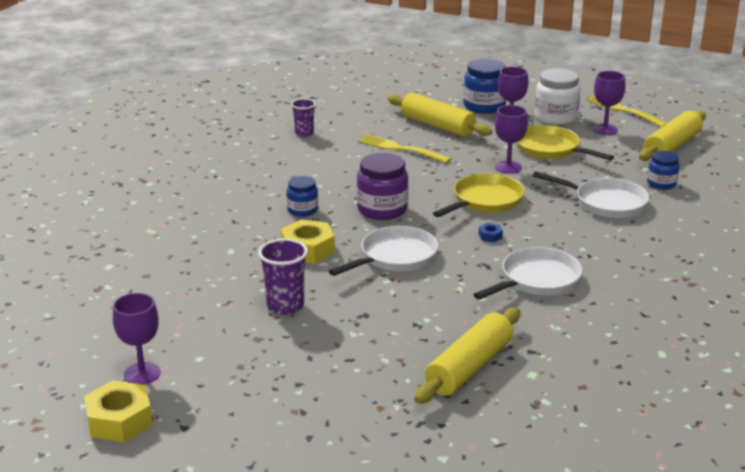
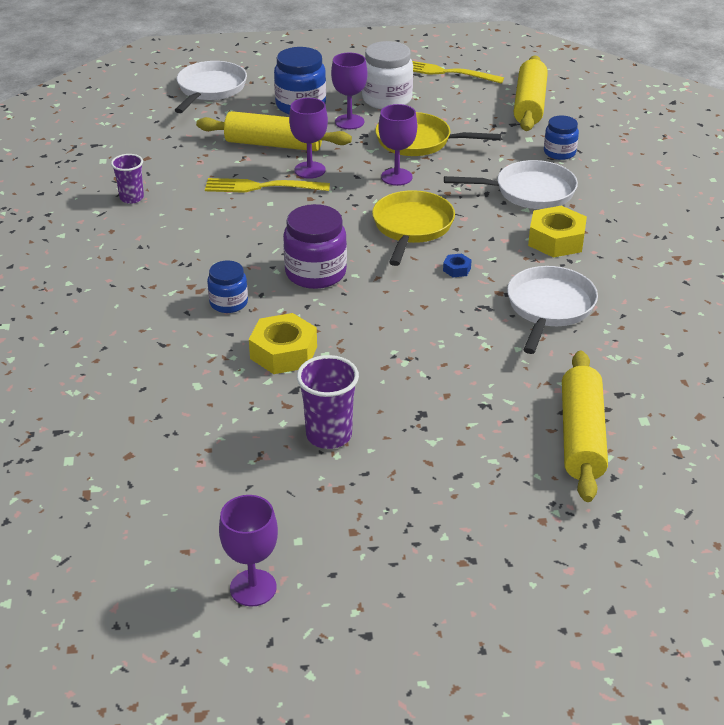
camera: 30 degrees left, 10 degrees up
yellow nut [84,381,153,442] -> yellow nut moved to [528,206,587,258]
white pan [329,226,438,276] -> white pan moved to [174,61,247,113]
purple goblet [593,71,626,135] -> purple goblet moved to [289,98,328,179]

